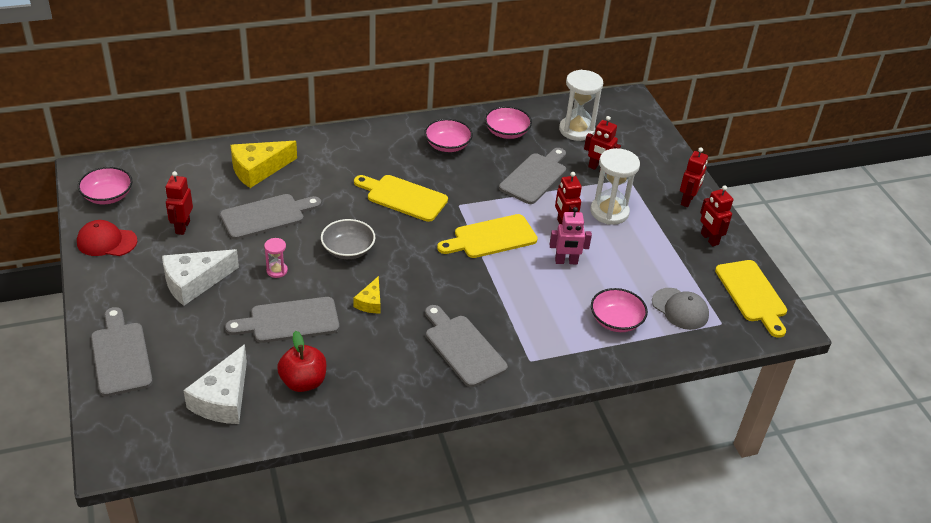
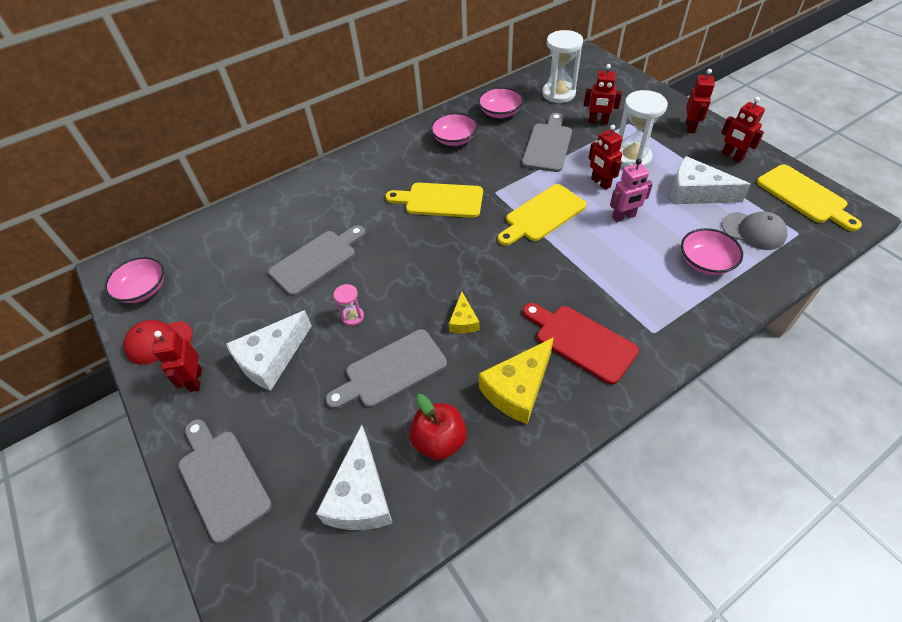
camera: 10 degrees left, 10 degrees up
red robot [165,171,193,235] -> red robot moved to [152,331,202,392]
yellow cheese [230,141,297,188] -> yellow cheese moved to [479,337,554,424]
grey bowl [321,219,375,259] -> none
grey cutting board [425,305,508,387] -> red cutting board [523,303,639,385]
none -> white cheese [671,156,751,204]

